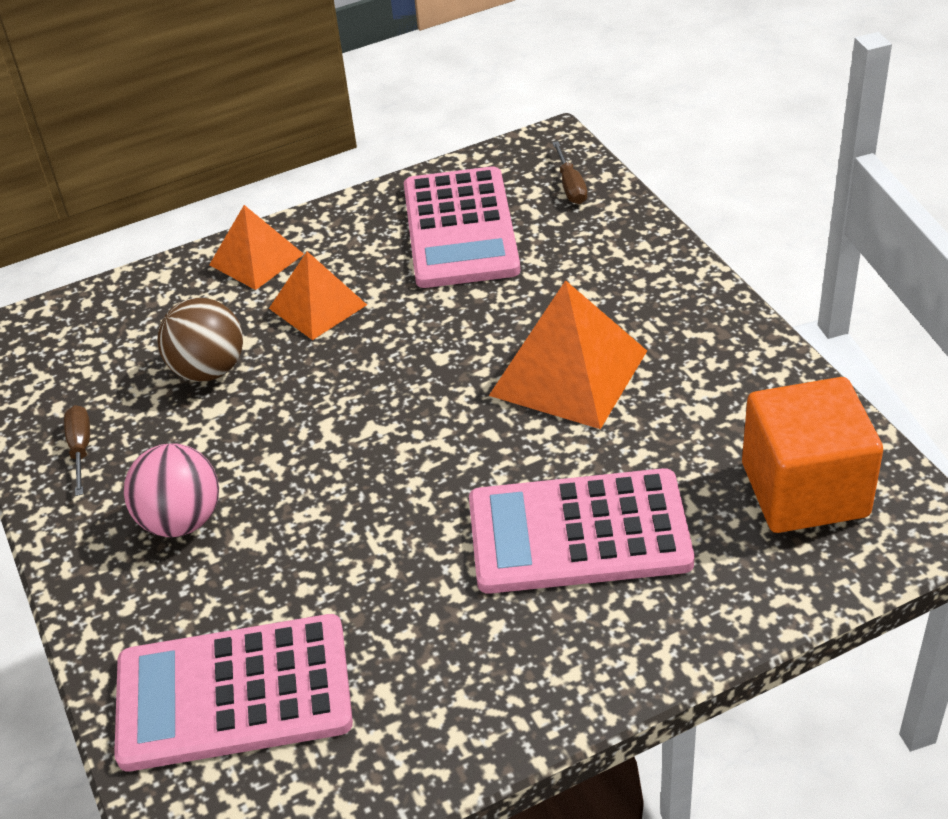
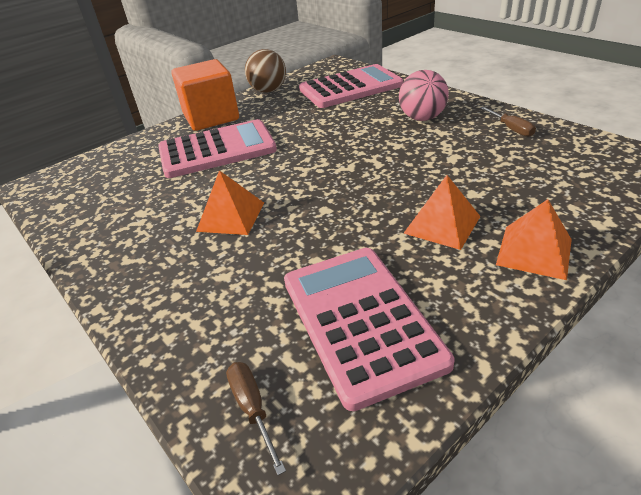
camera: 165 degrees right, 5 degrees down
brown ball [157,298,243,382] -> brown ball moved to [245,49,286,93]
orange pyramid [489,280,647,429] -> orange pyramid [196,170,264,235], size x0.63
orange cube [742,377,883,533] -> orange cube moved to [171,59,239,131]

